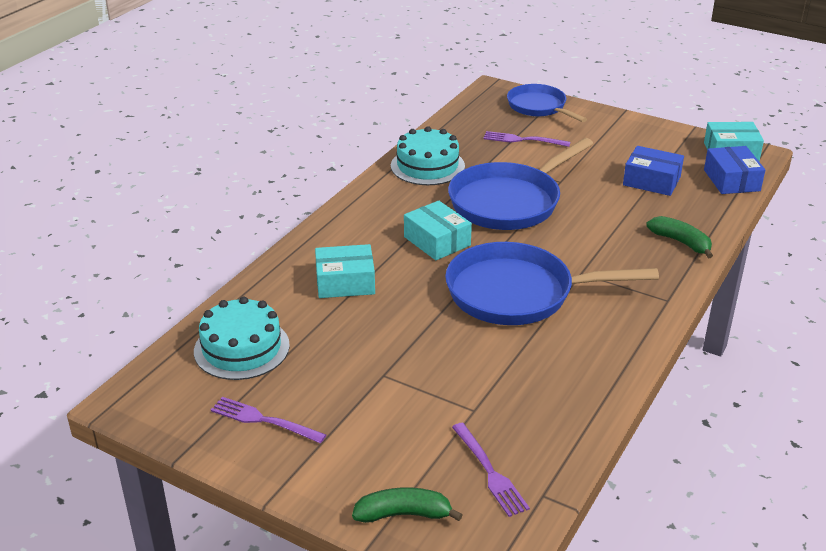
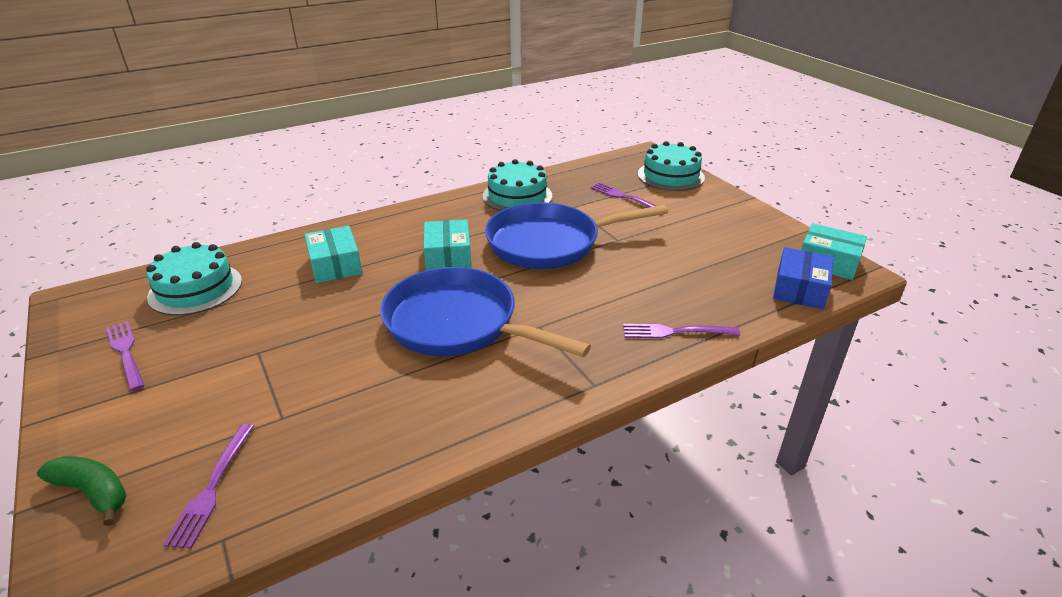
camera: 30 degrees right, 0 degrees up
turquoise box [315,244,375,298] -> turquoise box turned 45 degrees clockwise [304,226,362,283]
blue pan [507,84,587,122] -> turquoise cake [638,141,705,191]
blue box [623,146,684,196] -> none
green banana [646,216,713,258] -> purple fork [623,324,740,338]

